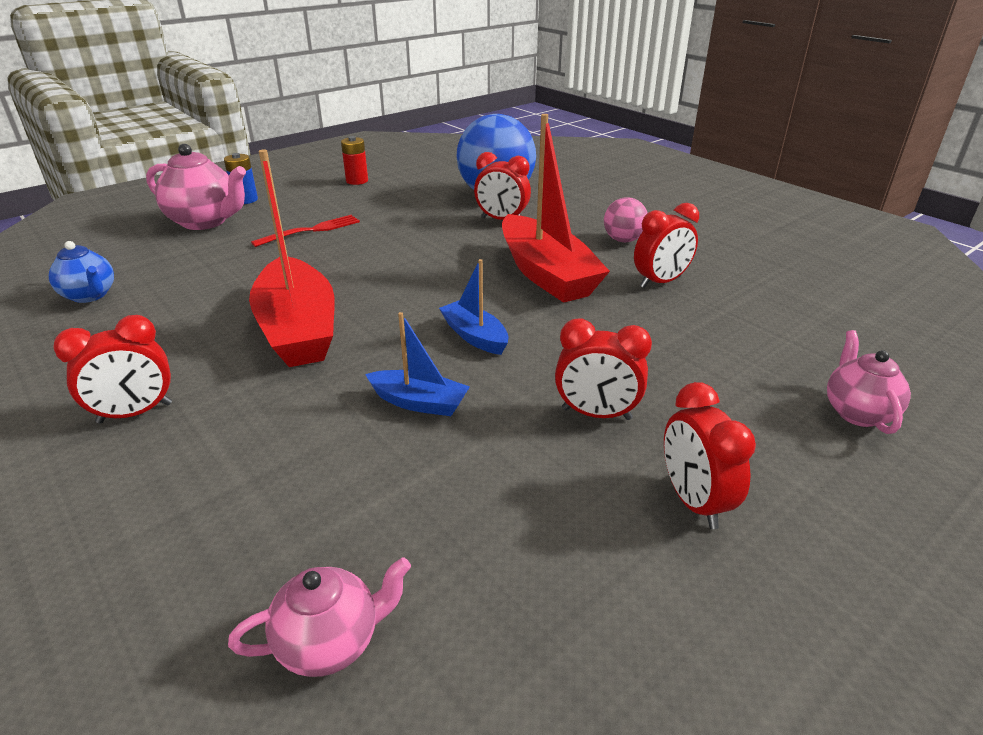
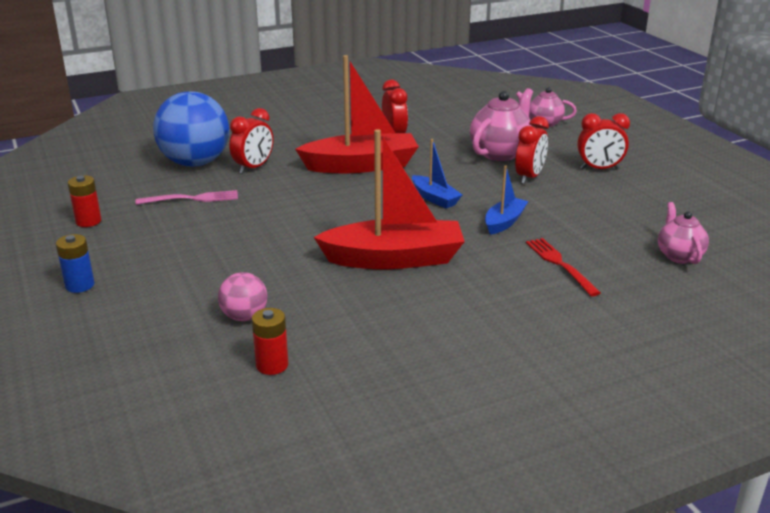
camera: 75 degrees left, 5 degrees down
blue teapot [49,241,114,303] -> red battery [252,308,288,375]
red clock [53,315,172,424] -> none
pink teapot [146,144,246,230] -> pink teapot moved to [470,88,533,161]
red fork [251,215,360,247] -> red fork moved to [526,238,601,296]
blue boat [439,259,508,355] -> blue boat turned 105 degrees counterclockwise [412,139,462,209]
pink ball [604,197,648,242] -> pink ball moved to [218,272,267,321]
none -> pink fork [136,190,238,205]

